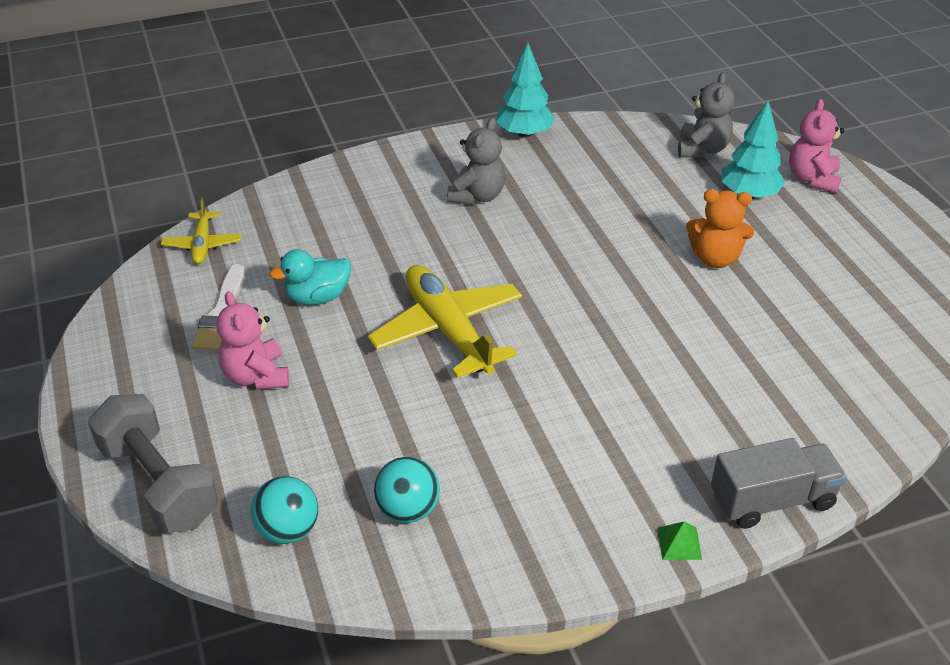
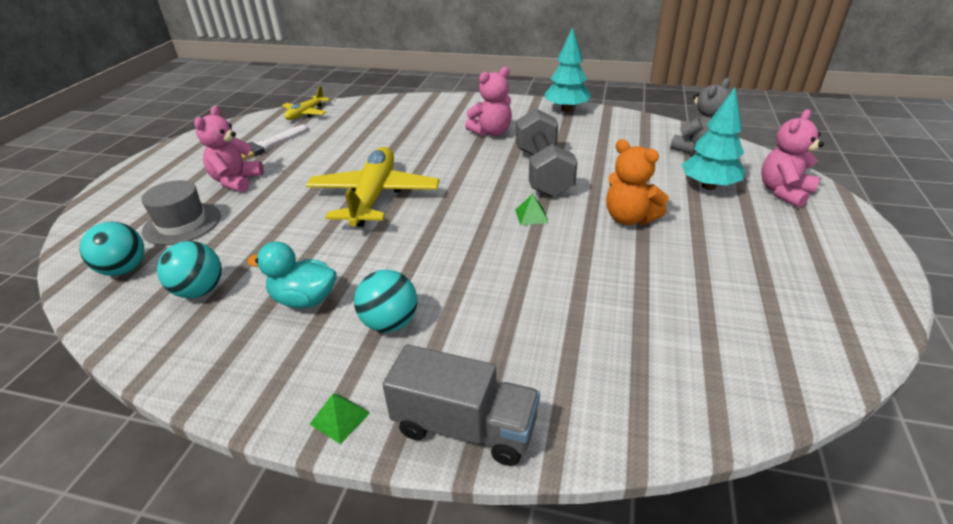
camera: 35 degrees right, 5 degrees down
grey dumbbell [88,394,218,533] -> grey dumbbell moved to [516,108,578,197]
turquoise duck [269,249,351,305] -> turquoise duck moved to [248,241,336,308]
grey teddy bear [447,118,505,205] -> pink teddy bear [465,67,512,136]
none -> grey hat [141,180,221,245]
none -> turquoise ball [354,270,417,332]
none -> green pyramid [515,194,549,225]

